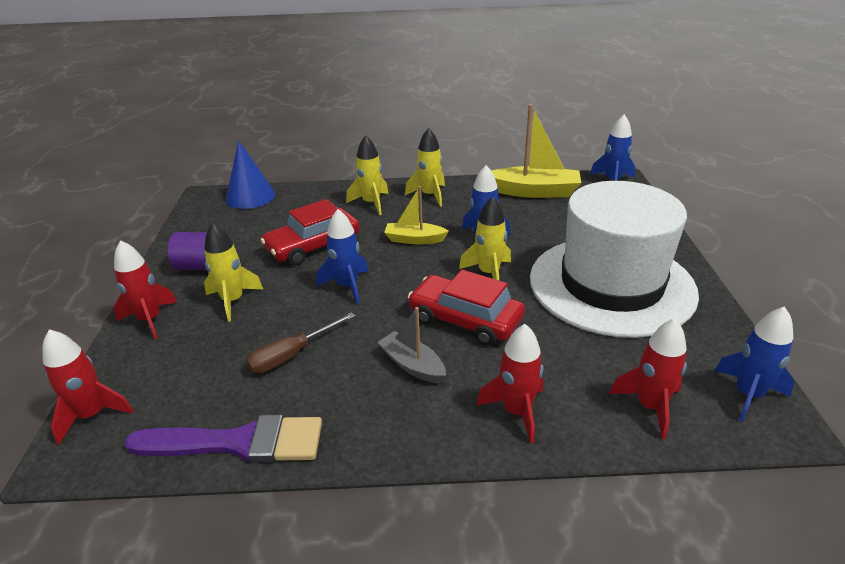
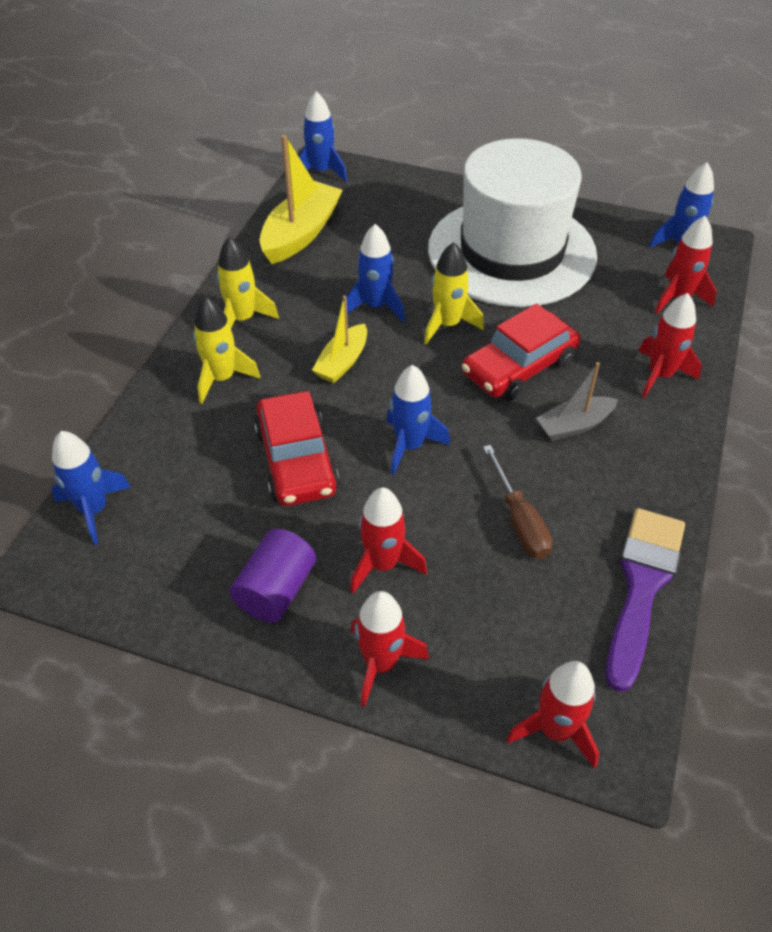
camera: 70 degrees left, 15 degrees up
yellow rocket [204,223,263,322] -> red rocket [350,487,427,593]
blue cone [226,140,276,209] -> blue rocket [51,431,131,545]

